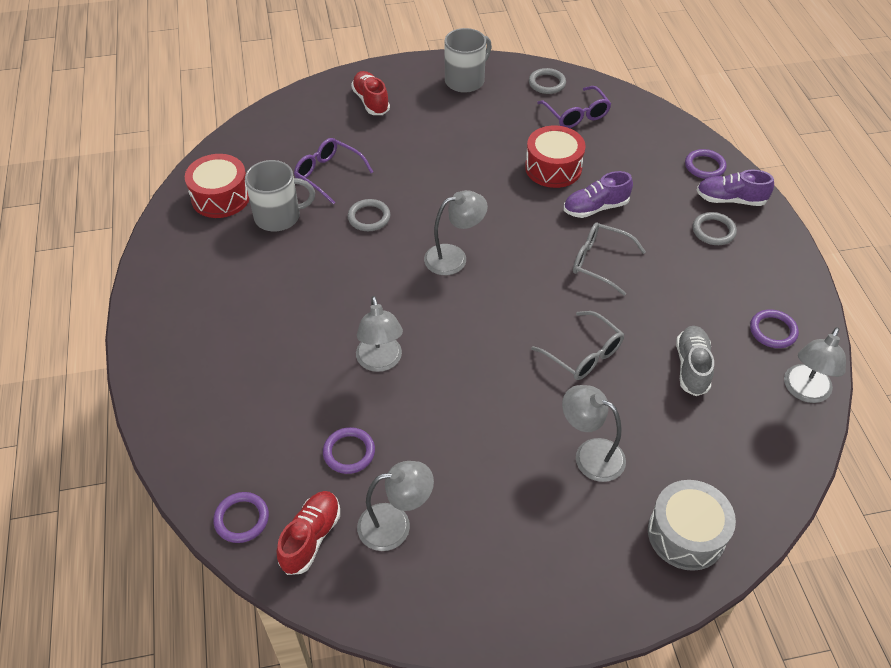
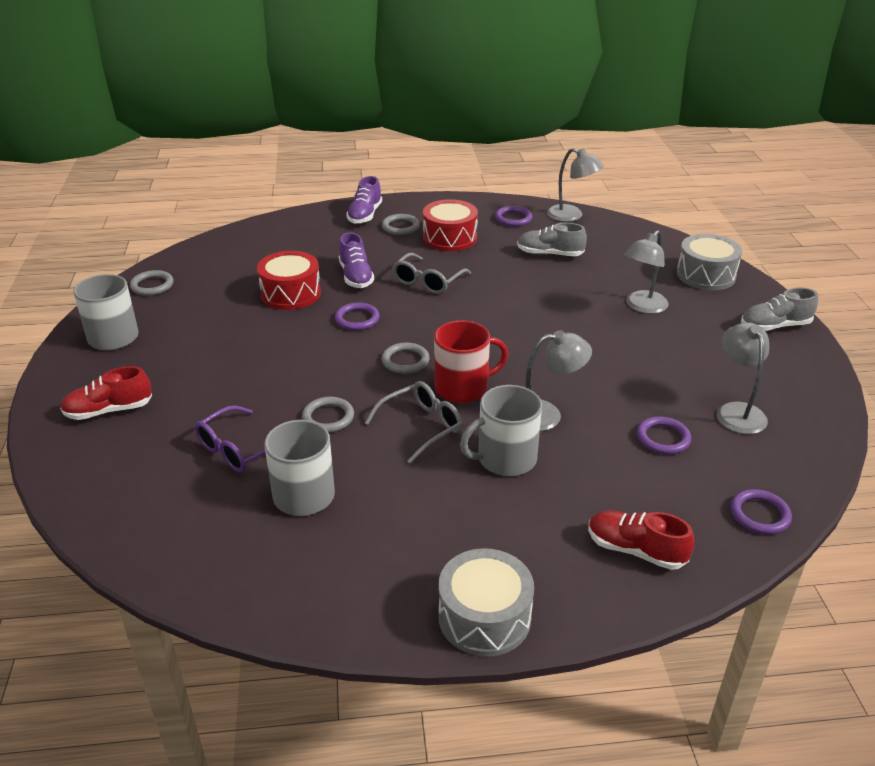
camera: 85 degrees left, 15 degrees down
red drum [185,154,249,218] -> red drum moved to [423,199,478,251]
red shoe [277,491,340,575] -> red shoe moved to [588,510,694,570]
grey lamp [424,190,488,275] -> grey ring [382,342,430,374]
grey glasses [531,311,624,380] -> grey glasses moved to [365,381,463,464]
purple glasses [537,86,611,128] -> none
purple ring [685,149,727,179] -> purple ring moved to [335,302,380,330]
none -> red mug [434,321,508,403]
none -> grey drum [439,548,534,657]
none -> grey mug [460,385,542,476]
none -> grey shoe [741,288,818,331]

